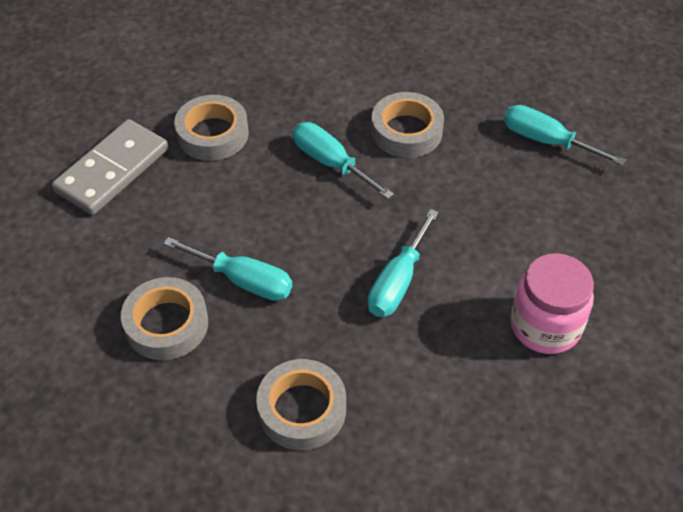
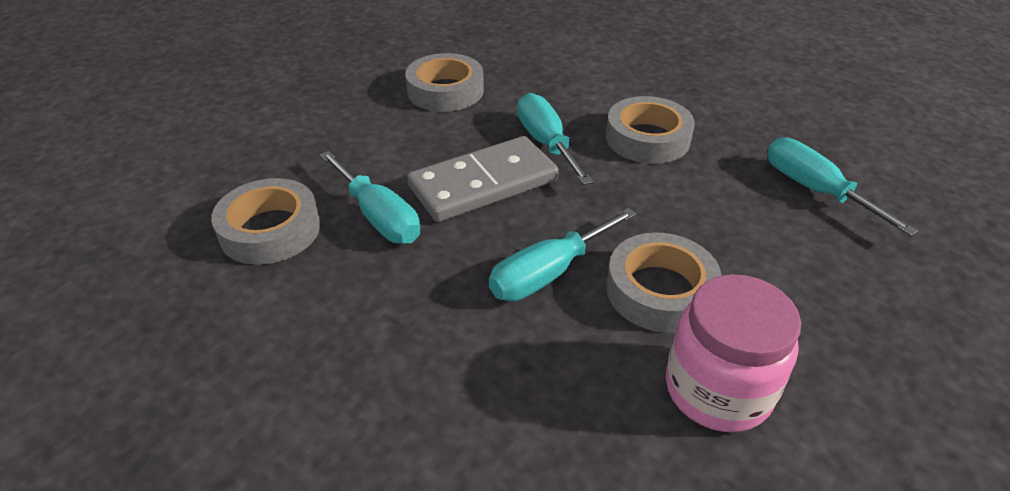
camera: 25 degrees right, 10 degrees down
grey domino [52,119,168,215] -> grey domino moved to [407,136,559,222]
grey tape [256,359,346,450] -> grey tape moved to [606,232,722,333]

